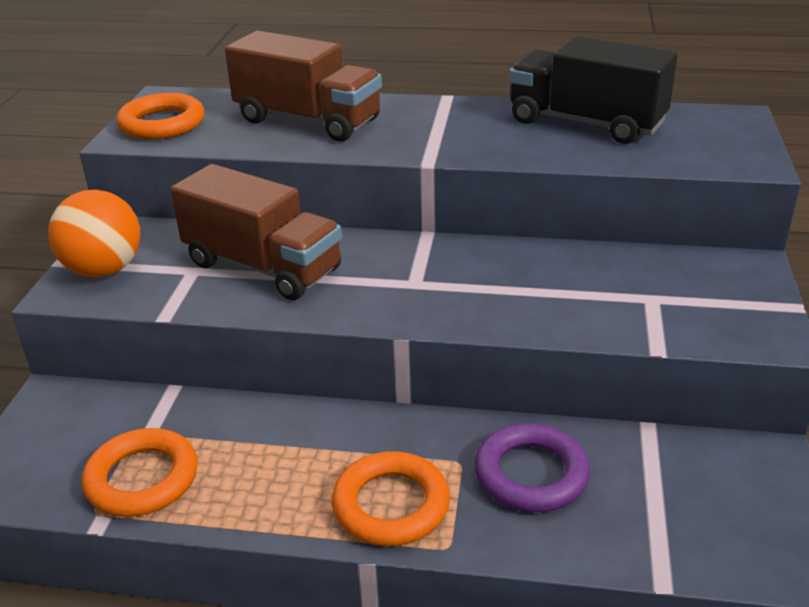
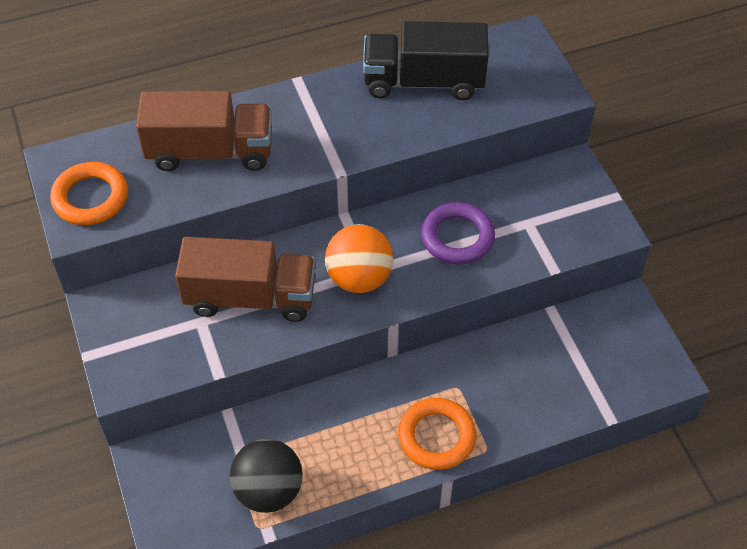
camera: 30 degrees left, 20 degrees up
orange ball [48,190,140,277] -> orange ball moved to [325,224,393,293]
orange ring [82,428,198,517] -> black ball [230,439,303,513]
purple ring [475,423,590,512] -> purple ring moved to [421,202,495,264]

